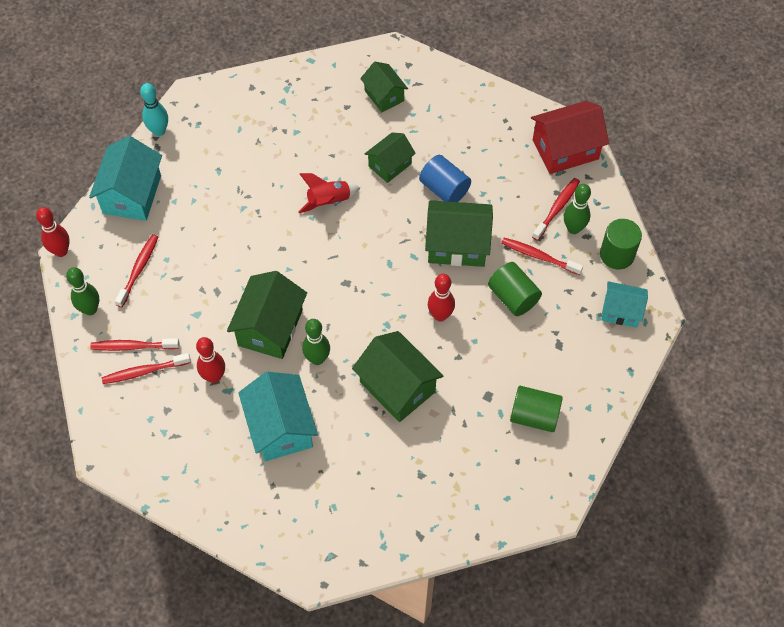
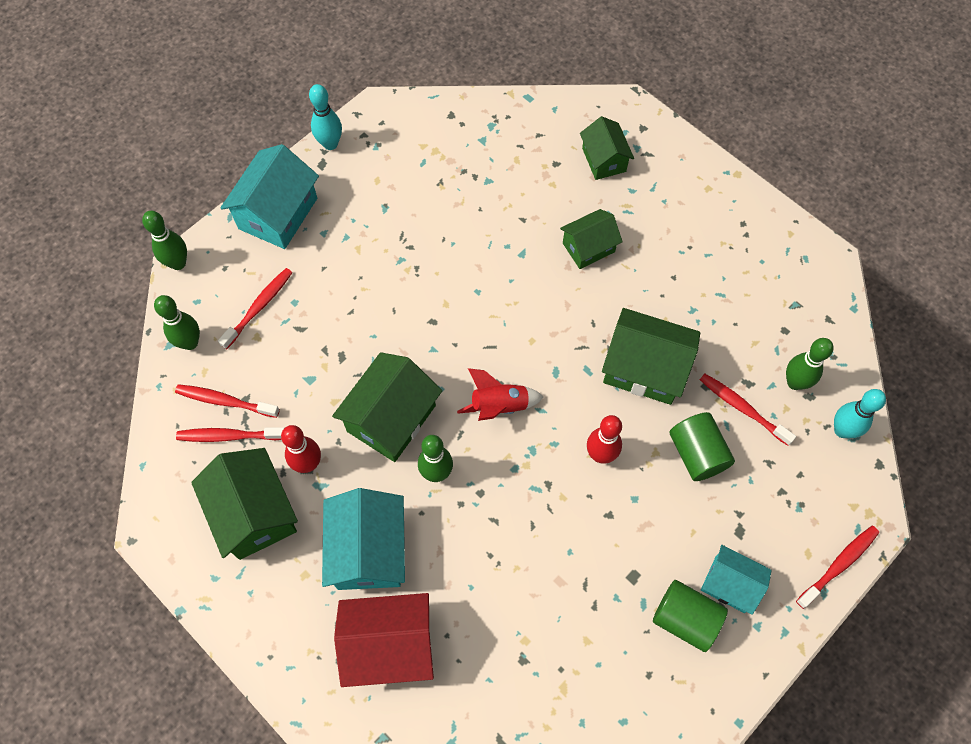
camera: 15 degrees right, 5 degrees up
red bowling pin [36,207,70,257] -> green bowling pin [142,211,187,270]
red rocket [298,173,360,213] -> red rocket moved to [457,368,544,421]
green house [352,331,443,422] -> green house moved to [191,448,298,560]
blue cylinder [419,155,471,202] -> none
red house [531,101,609,174] -> red house moved to [334,593,434,687]
red toothbrush [532,178,580,241] -> red toothbrush moved to [796,526,879,609]
green cylinder [600,219,642,269] -> turquoise bowling pin [834,389,886,438]
turquoise house [601,281,648,328] -> turquoise house moved to [701,545,772,615]

